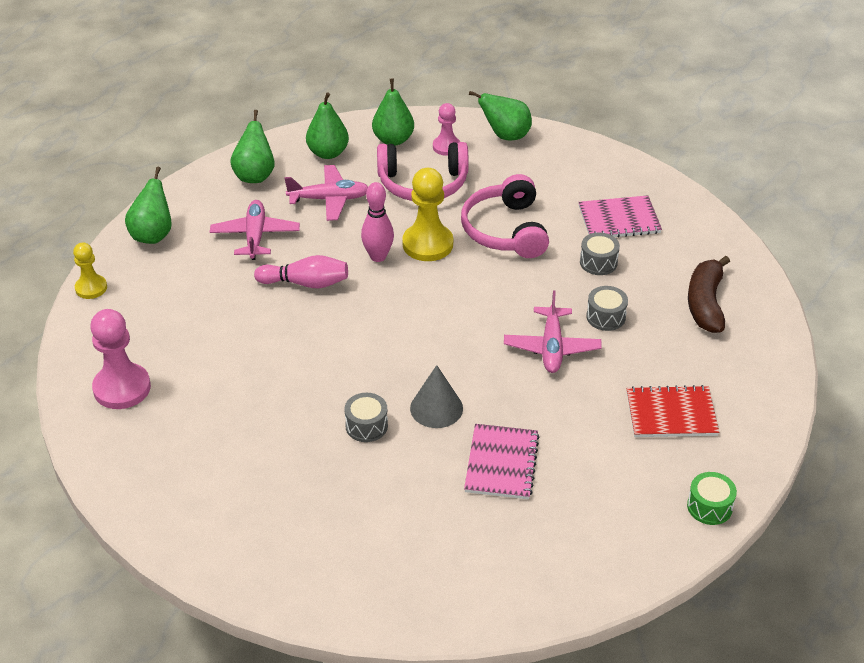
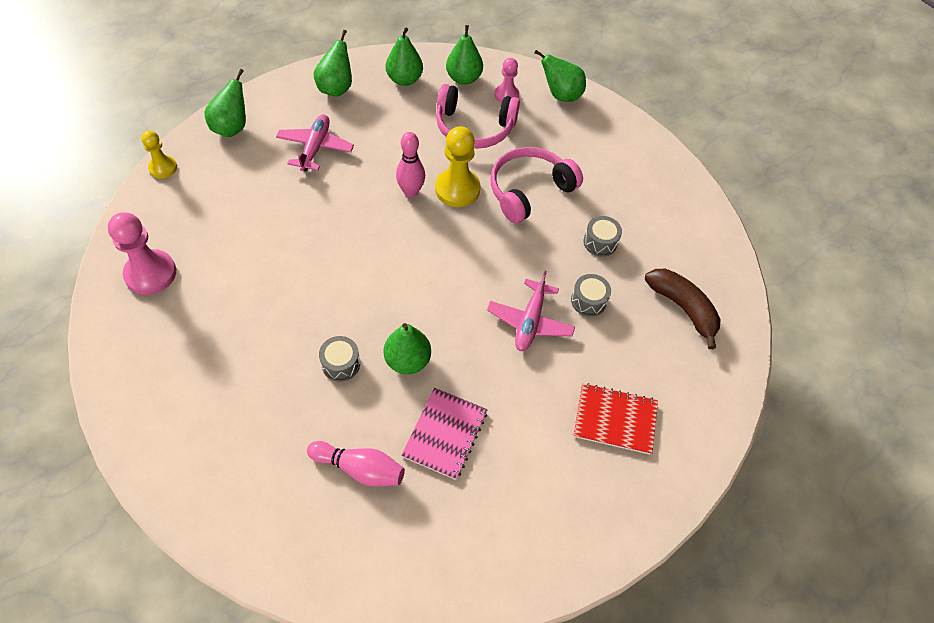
camera: 10 degrees right, 15 degrees up
pink bowling pin [254,255,348,288] -> pink bowling pin moved to [307,441,405,487]
pink plane [284,165,368,221] -> none
grey cone [410,365,463,428] -> green pear [383,323,431,374]
pink headphones [461,174,549,258] -> pink headphones turned 45 degrees clockwise [491,147,583,223]
pink notebook [579,195,662,237] -> none
green drum [687,472,737,525] -> none
brown banana [688,256,730,333] -> brown banana turned 120 degrees clockwise [645,269,720,349]

